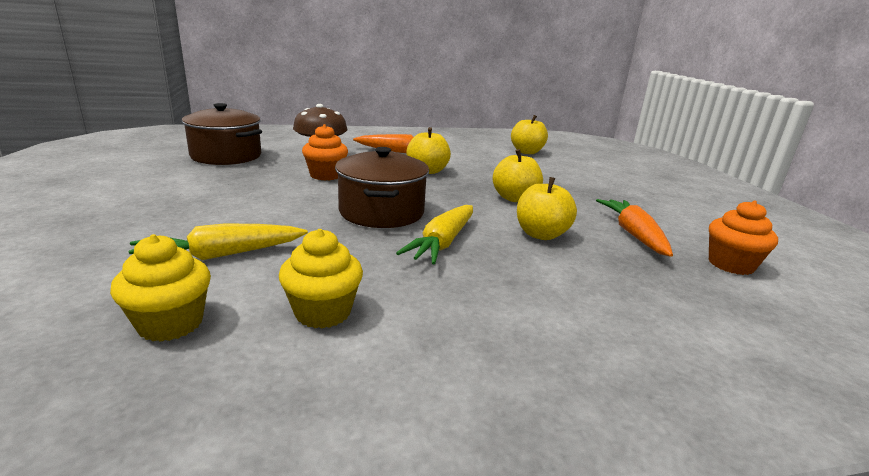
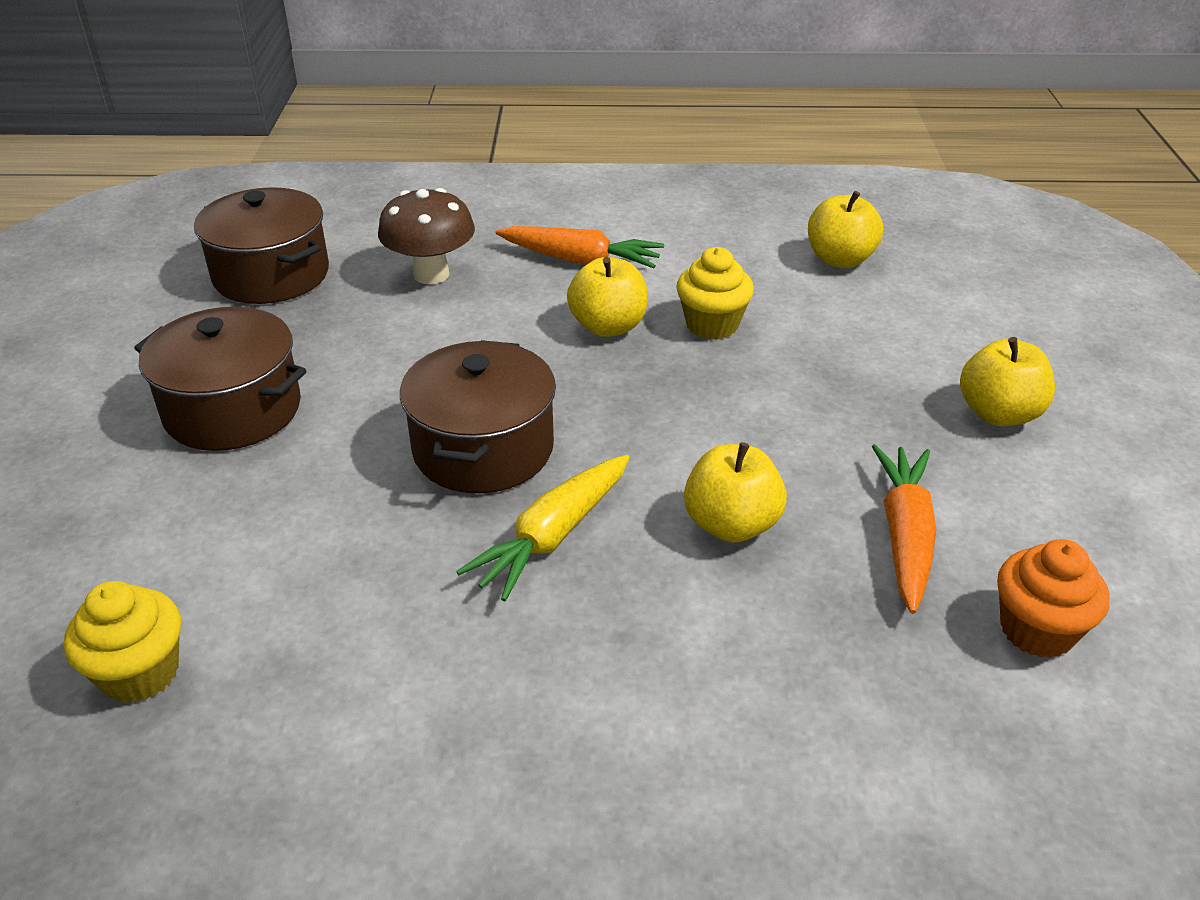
camera: 15 degrees right, 15 degrees up
yellow carrot [129,223,308,260] -> none
yellow cupcake [279,229,363,329] -> yellow cupcake moved to [676,247,754,339]
orange cupcake [302,124,348,181] -> none
yellow apple [493,149,543,202] -> yellow apple moved to [960,337,1055,426]
none -> brown pot [134,307,306,451]

